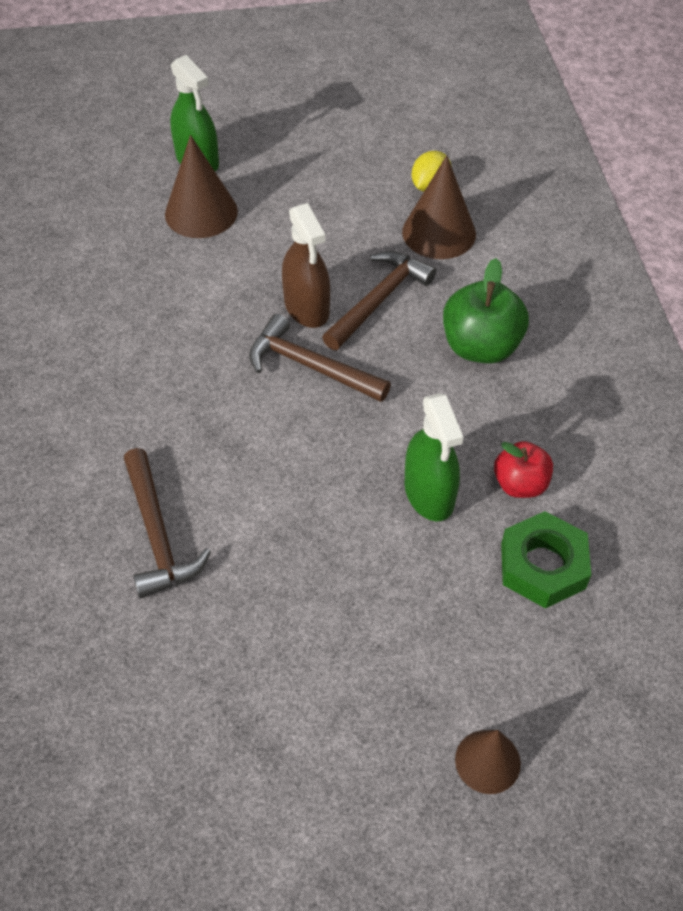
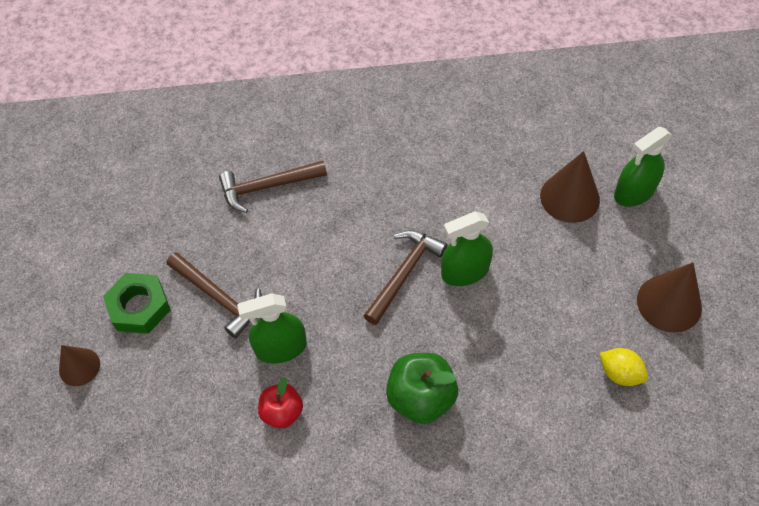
camera: 95 degrees right, 5 degrees up
brown spray bottle [282,203,330,328] -> green spray bottle [441,211,493,286]
brown hammer [322,251,436,350] -> brown hammer moved to [167,252,262,339]
brown cone [402,155,476,259] -> brown cone moved to [637,262,702,333]
green nut [501,511,591,609] -> green nut moved to [103,273,171,334]

